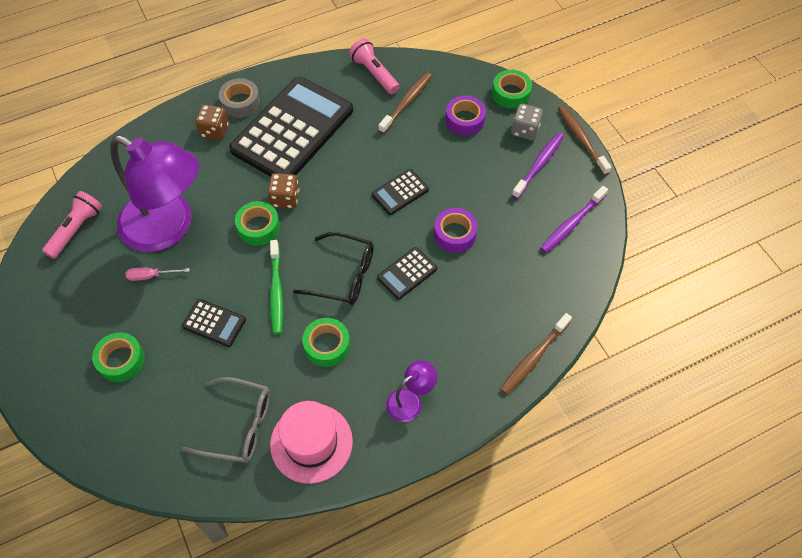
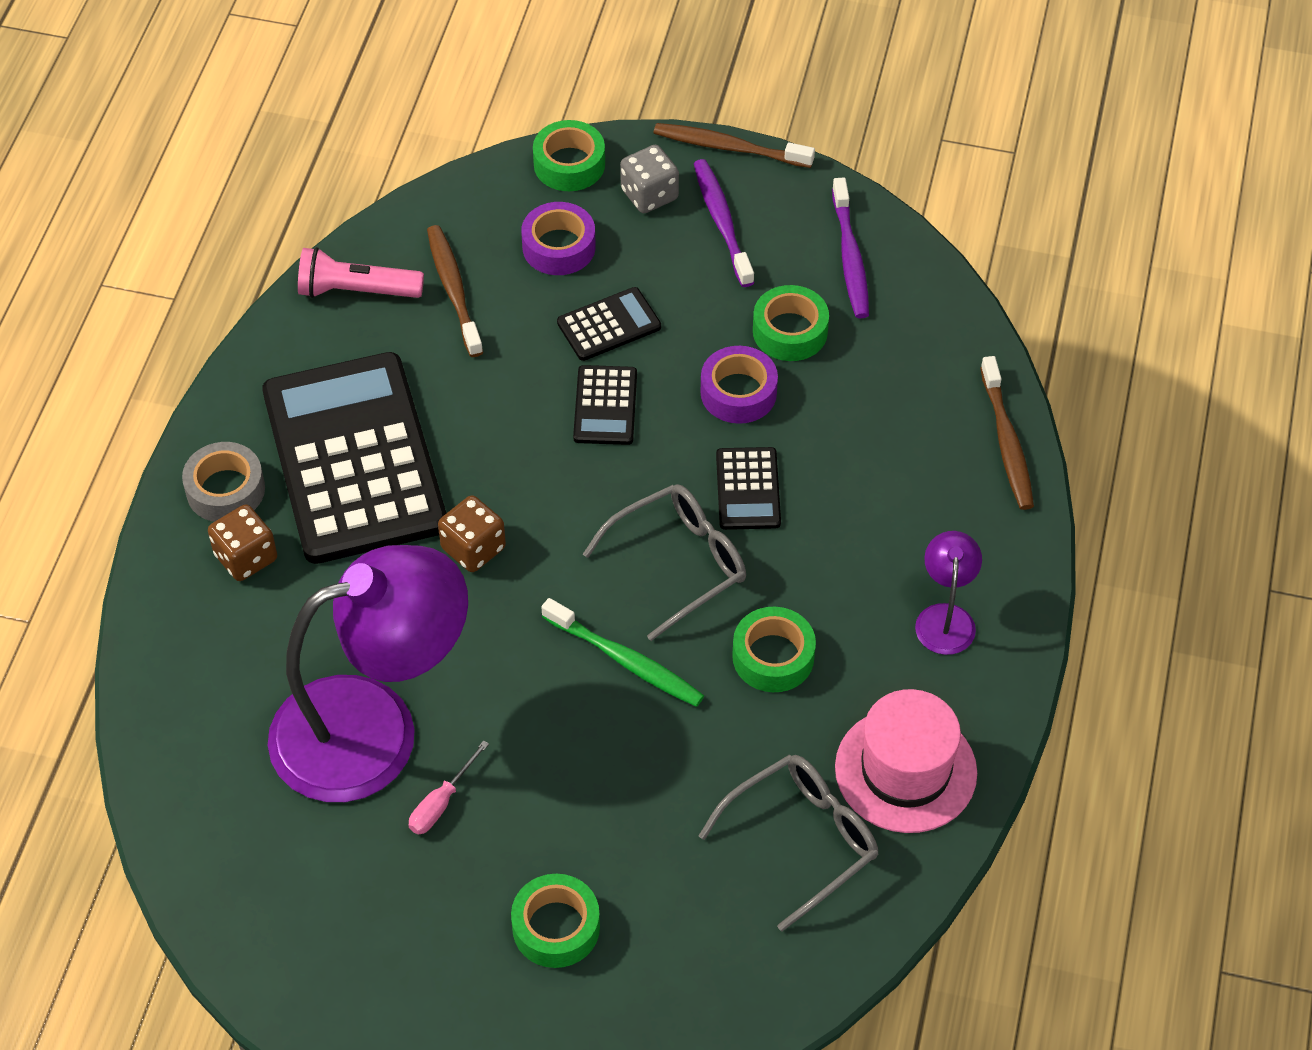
camera: 50 degrees left, 5 degrees down
pink flashlight [42,191,102,259] -> none
black calculator [182,299,246,347] -> black calculator moved to [557,287,661,361]
green tape [235,201,280,246] -> green tape moved to [753,285,829,361]
black glasses [293,232,374,305] -> grey glasses [583,484,746,641]

